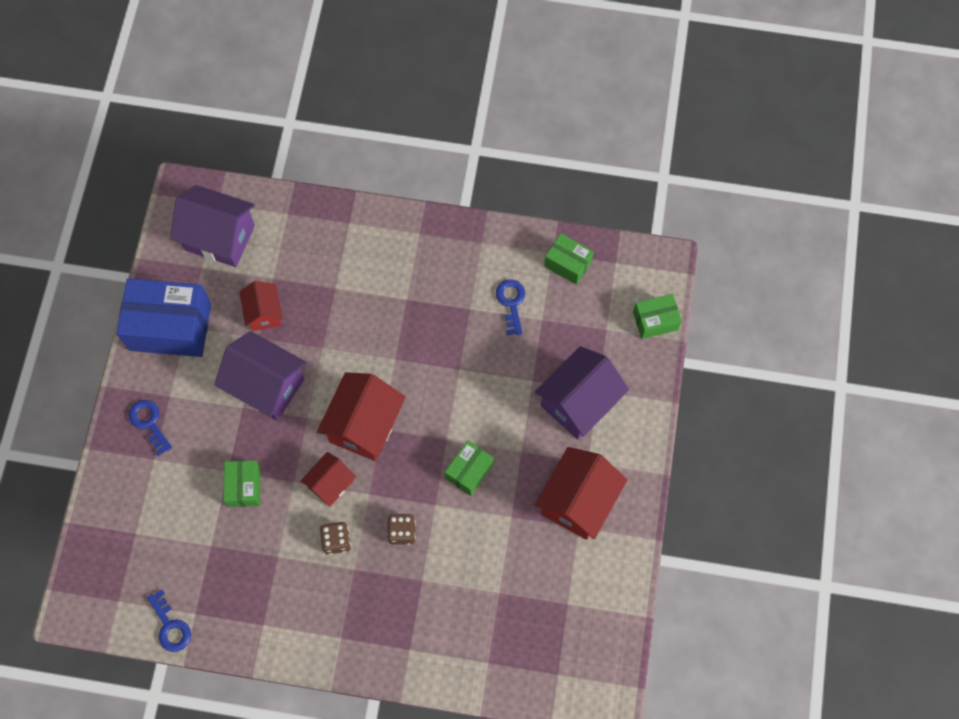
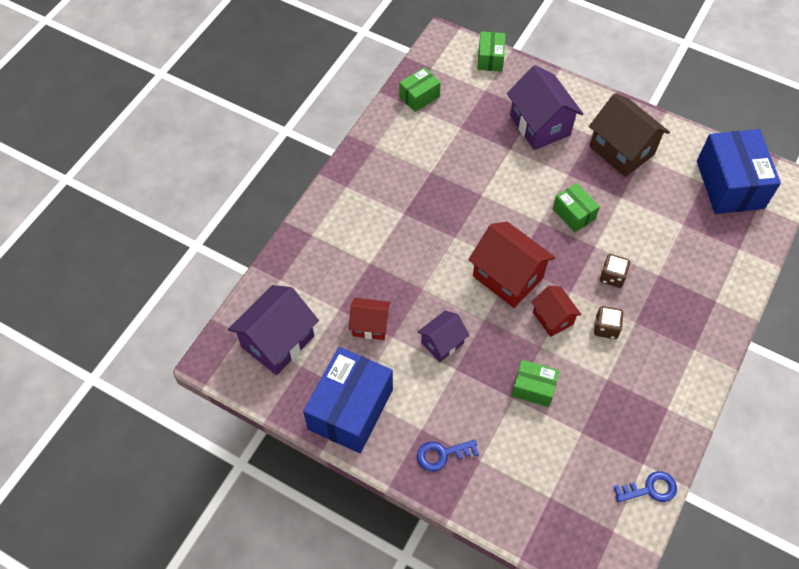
camera: 70 degrees left, 10 degrees down
purple house [214,331,307,421] -> purple house [418,310,469,362], size x0.58
blue key [496,279,525,335] -> none
red house [535,447,627,540] -> brown house [589,93,670,177]
none -> blue box [697,129,781,214]

